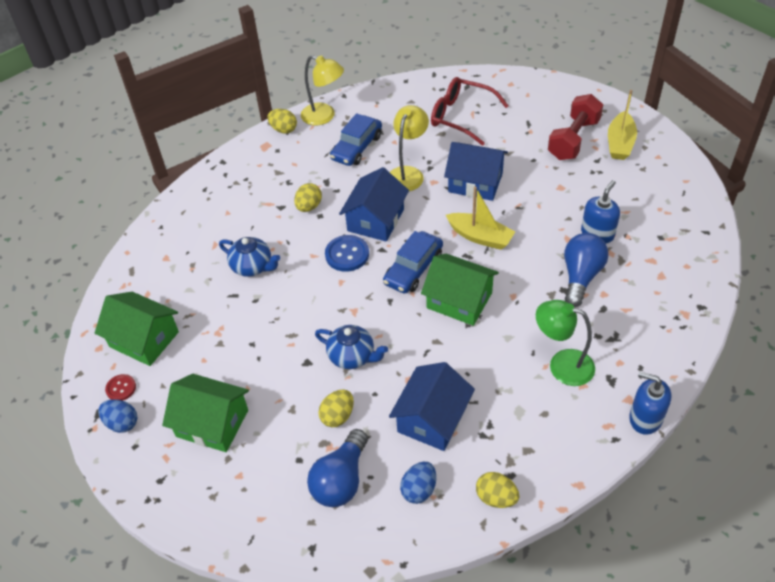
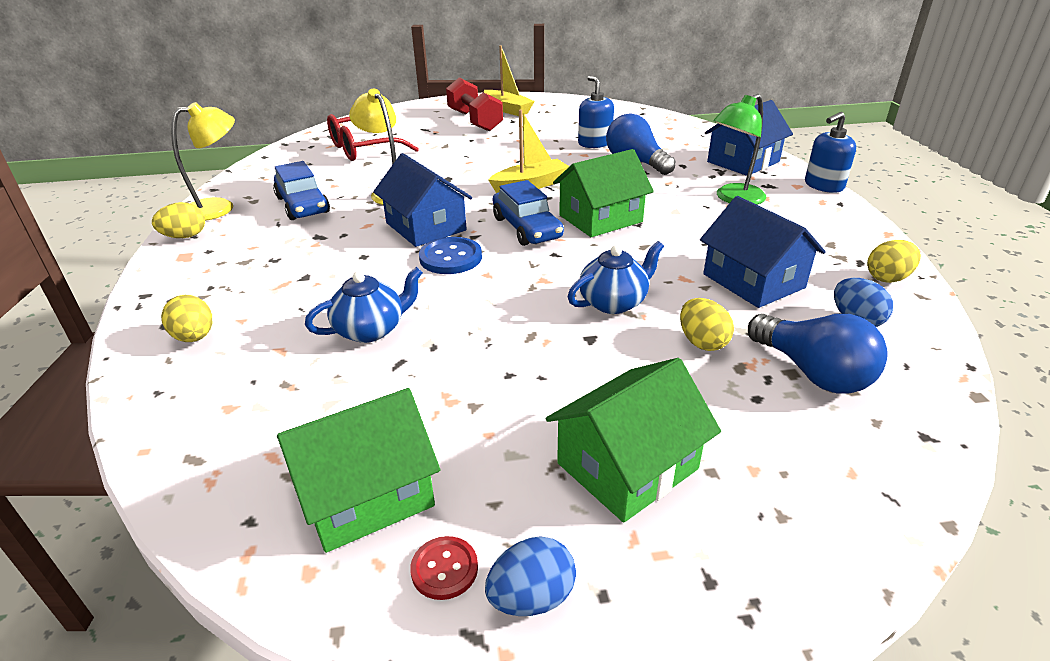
camera: 60 degrees left, 15 degrees down
yellow egg [294,183,322,212] -> yellow egg moved to [161,295,212,342]
blue house [444,142,508,201] -> blue house moved to [705,100,793,176]

